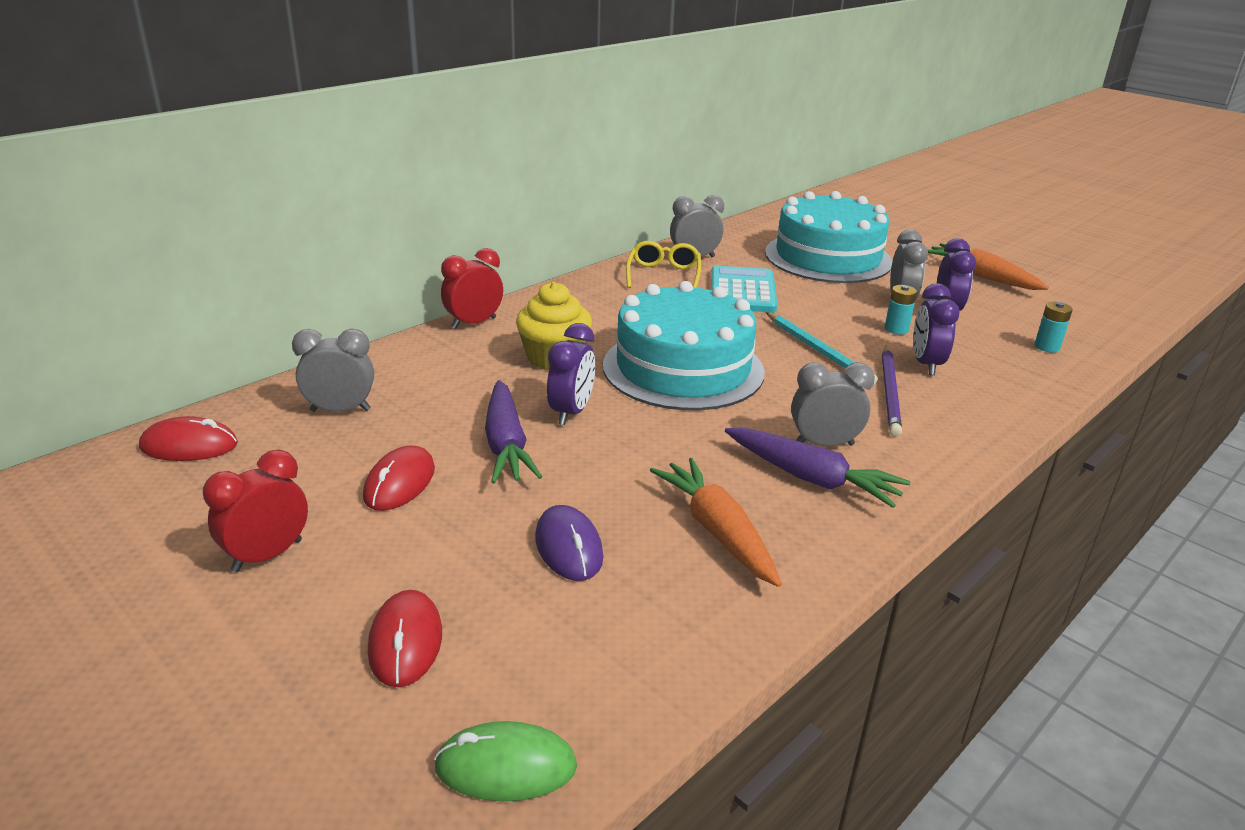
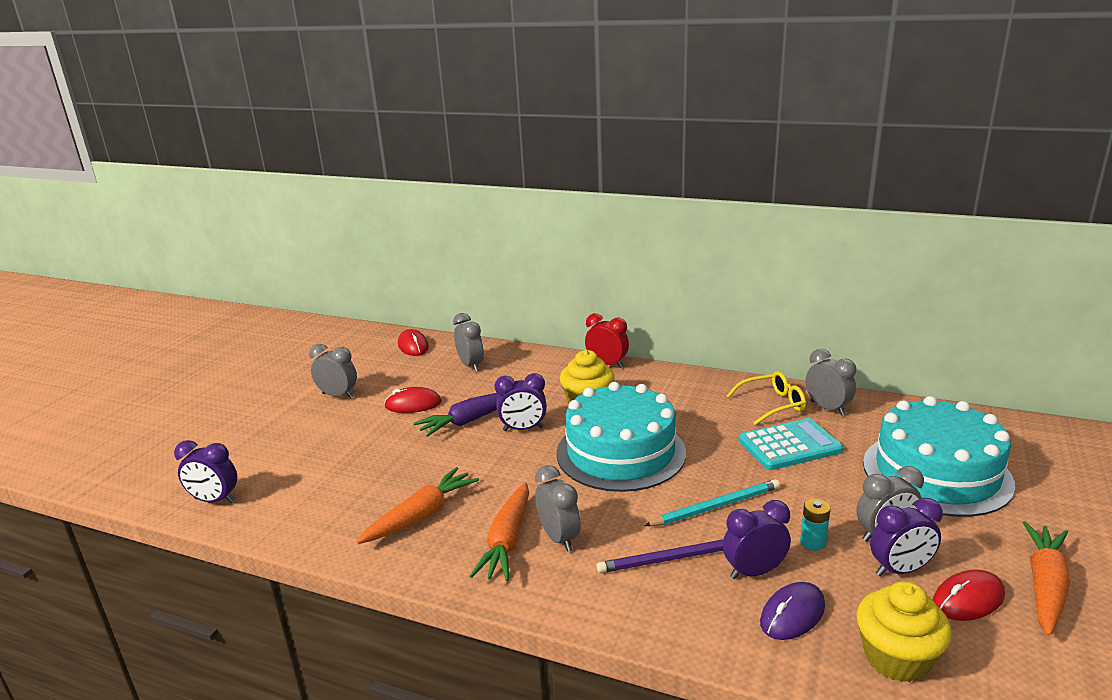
camera: 70 degrees right, 5 degrees down
red clock [203,450,308,572] -> grey clock [309,344,357,398]
red mouse [368,590,442,687] -> red mouse moved to [933,569,1005,621]
green mouse [434,721,577,801] -> purple clock [174,440,237,503]
purple mouse [535,505,604,581] -> purple mouse moved to [760,582,825,640]
purple carrot [725,428,911,508] -> orange carrot [470,483,529,581]
turquoise pencil [766,312,878,385] -> turquoise pencil turned 150 degrees counterclockwise [644,479,780,526]
turquoise battery [1035,302,1073,353] -> yellow cupcake [857,581,952,682]

